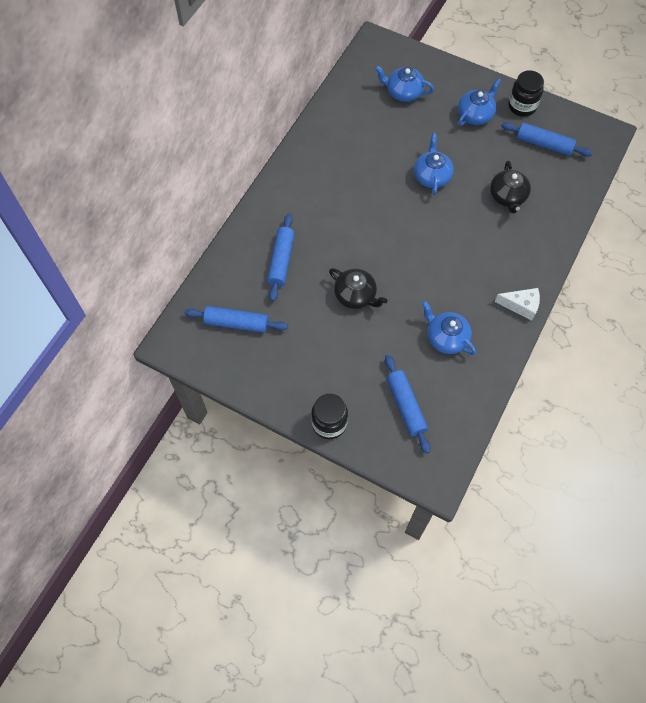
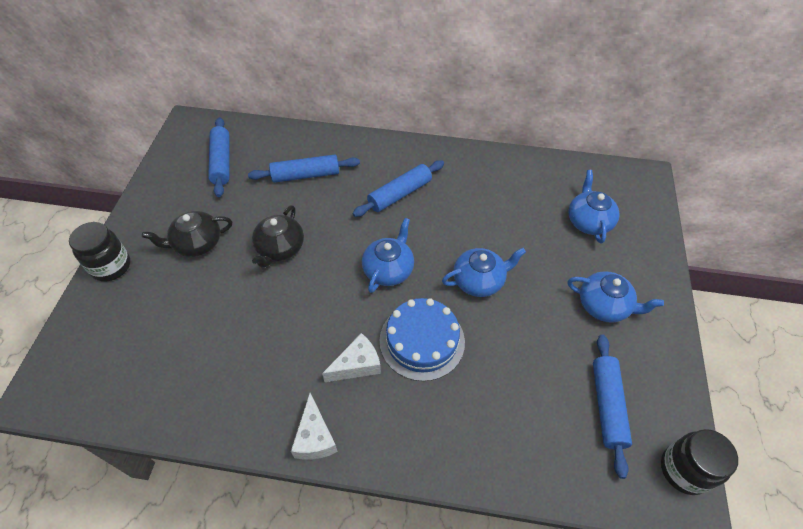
camera: 70 degrees right, 10 degrees down
blue rolling pin [385,355,430,454] -> blue rolling pin moved to [352,160,444,217]
blue teapot [422,301,476,355] -> blue teapot moved to [362,218,414,293]
black teapot [490,161,531,213] -> black teapot moved to [142,211,232,257]
black jar [508,70,544,117] -> black jar moved to [661,429,738,495]
none -> white cheese [322,333,381,382]
none -> blue cake [380,298,465,381]

